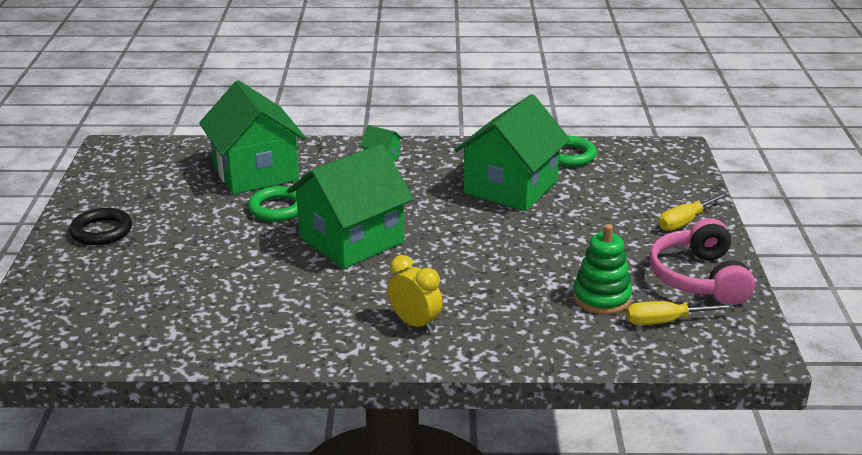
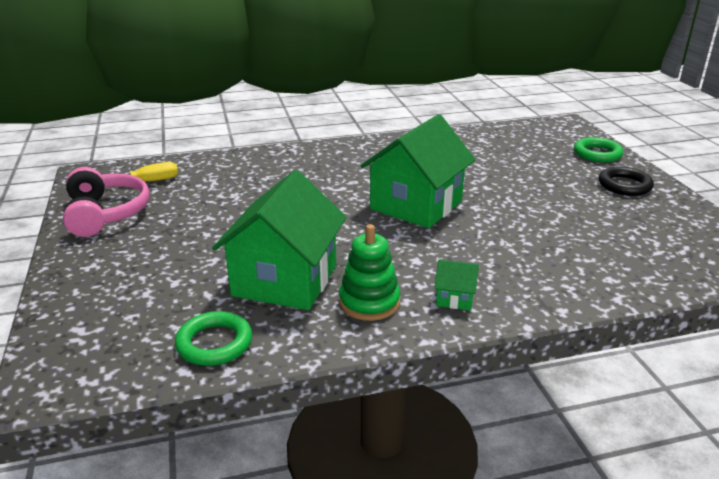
camera: 165 degrees right, 0 degrees up
green house [199,80,306,194] -> none
green ring [248,186,298,222] -> green ring moved to [574,137,624,162]
yellow clock [388,255,443,333] -> none
green stacking toy [573,224,632,315] -> green stacking toy moved to [339,224,400,321]
yellow screwdriver [659,192,728,231] -> none

